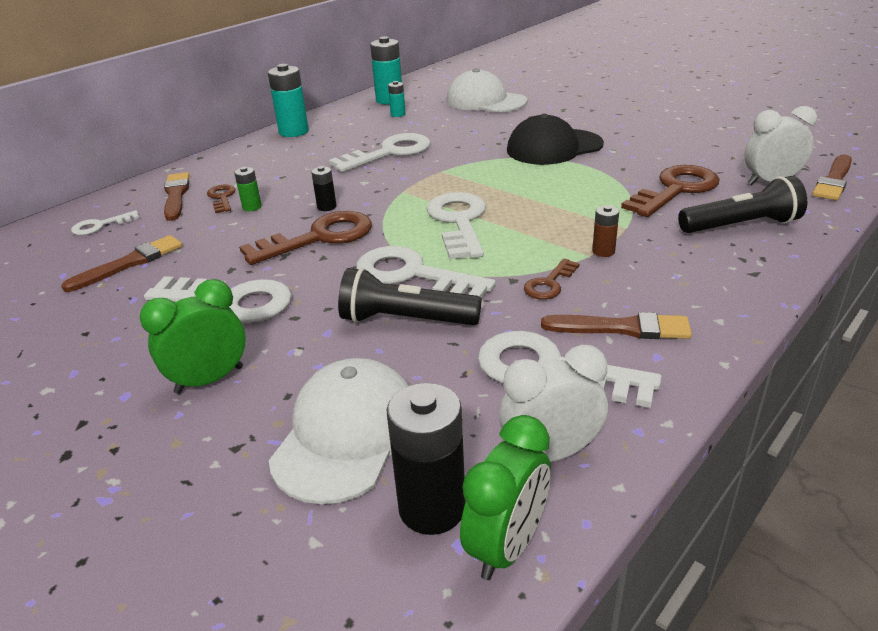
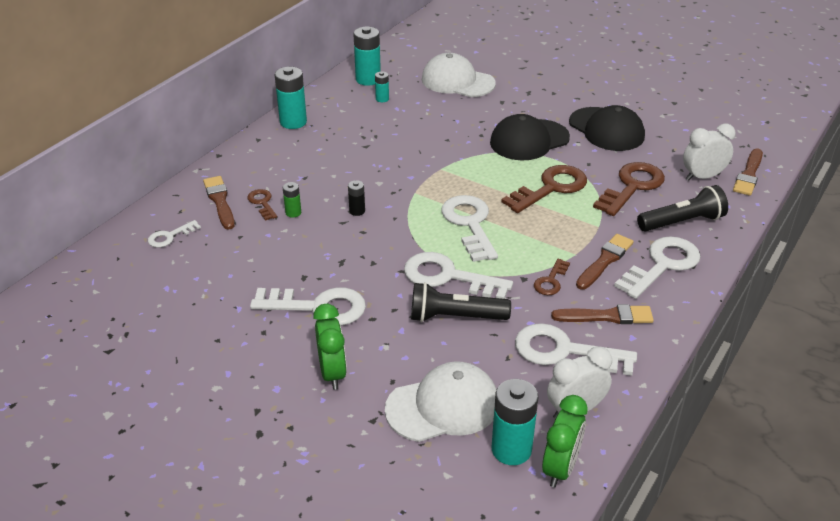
camera: 10 degrees left, 5 degrees up
brown brush [61,235,183,292] -> brown brush moved to [576,234,634,289]
green clock [140,279,246,394] -> green clock turned 120 degrees clockwise [313,304,347,390]
brown key [239,211,372,265] -> brown key moved to [501,165,587,213]
white cap [269,358,409,504] -> white cap turned 60 degrees clockwise [385,361,497,442]
white key [329,133,431,172] -> white key moved to [614,236,701,299]
black battery [387,383,466,535] -> turquoise battery [492,379,539,465]
brown battery [592,205,619,257] -> none
none -> black cap [569,105,645,151]

